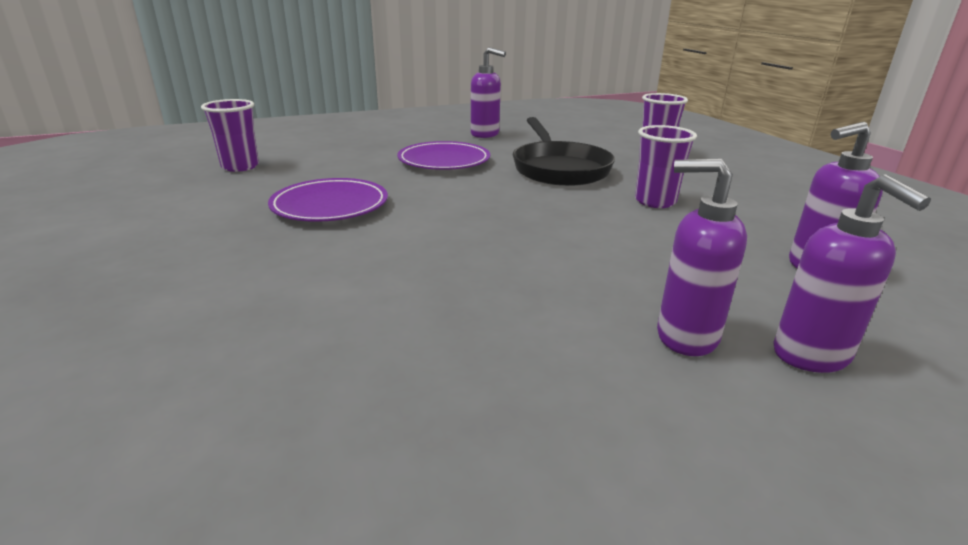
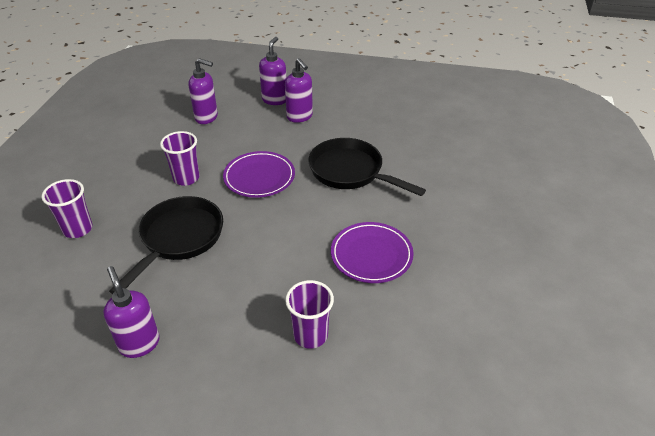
camera: 145 degrees left, 15 degrees up
purple cup [201,99,259,172] -> purple cup moved to [285,280,334,349]
purple plate [397,141,490,170] -> purple plate moved to [223,151,295,198]
none -> black pan [308,138,426,196]

